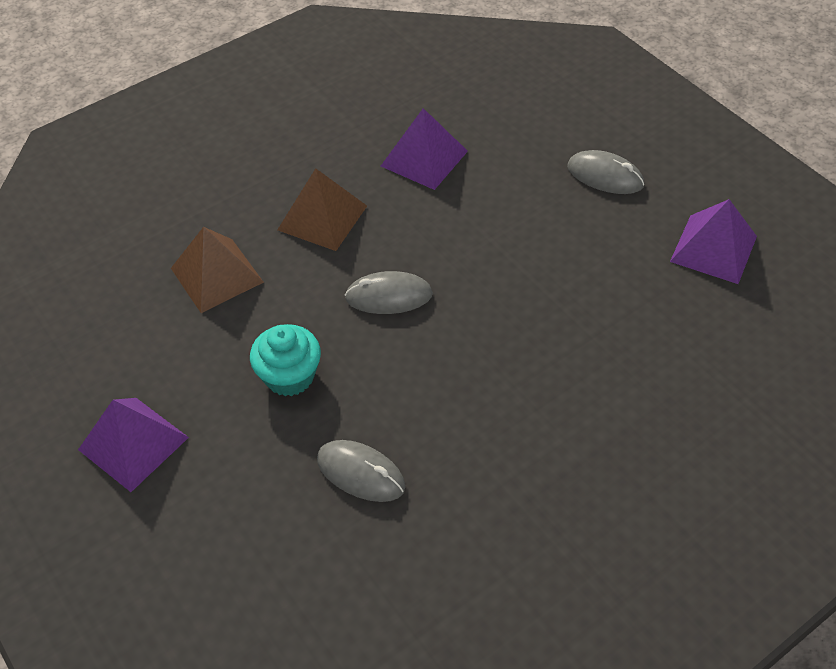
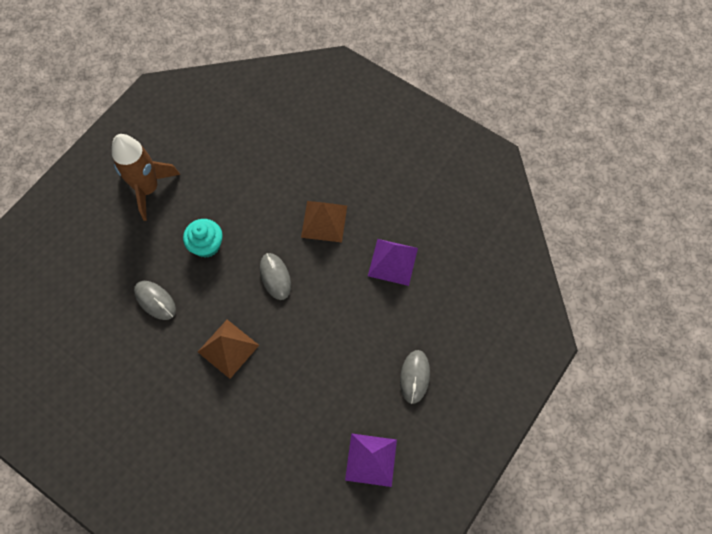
camera: 70 degrees right, 15 degrees up
purple pyramid [78,398,189,492] -> brown rocket [112,134,180,221]
brown pyramid [171,227,264,313] -> brown pyramid moved to [198,320,259,379]
grey mouse [317,440,405,502] -> grey mouse turned 60 degrees counterclockwise [134,281,176,320]

